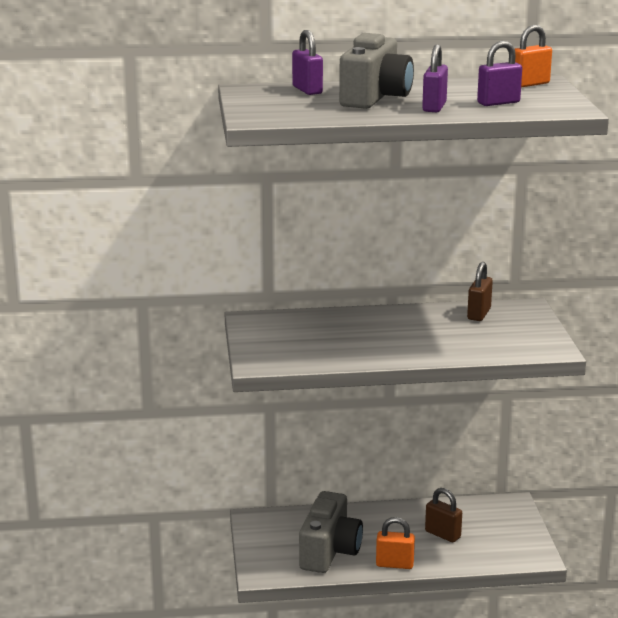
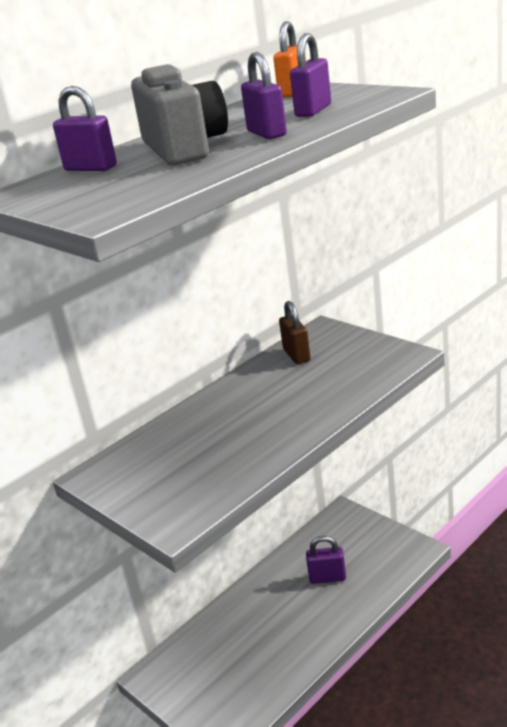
camera: 35 degrees left, 5 degrees up
grey camera [299,491,363,573] -> none
orange padlock [376,517,415,569] -> none
brown padlock [425,488,462,542] -> purple padlock [306,536,346,584]

